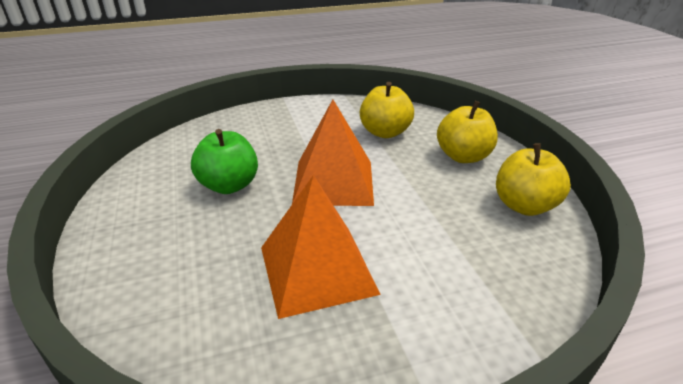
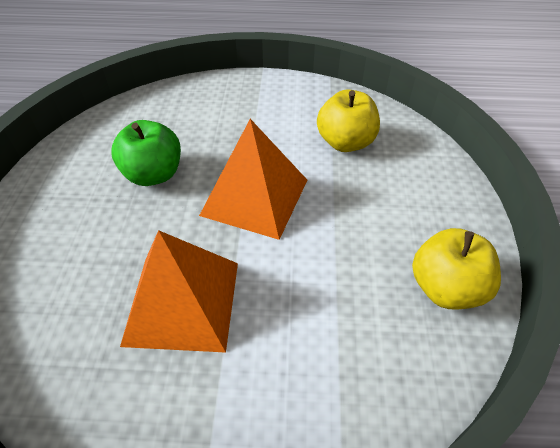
camera: 20 degrees right, 15 degrees up
yellow apple [437,101,498,163] -> none

